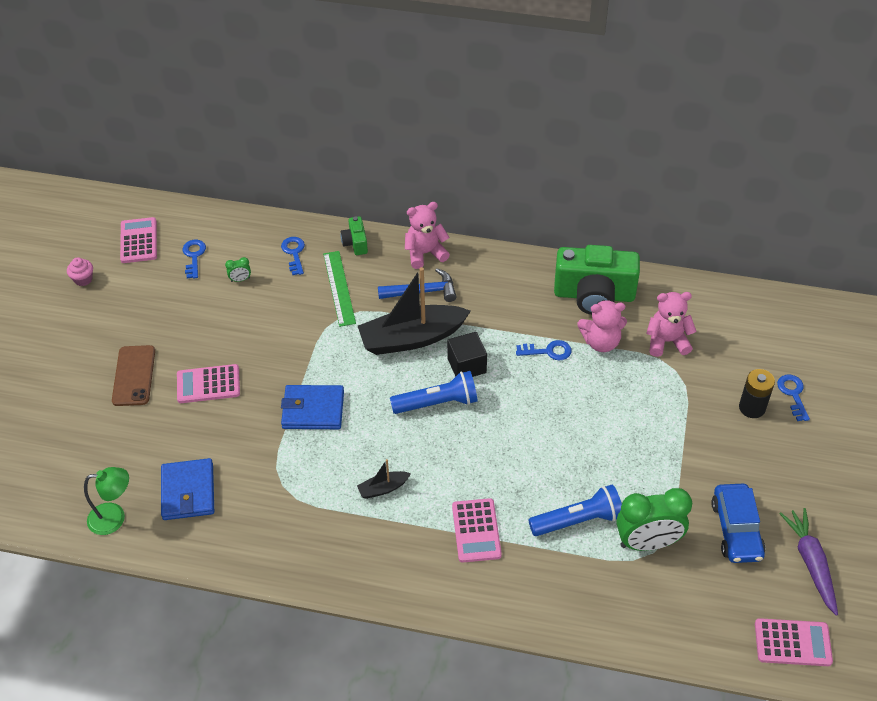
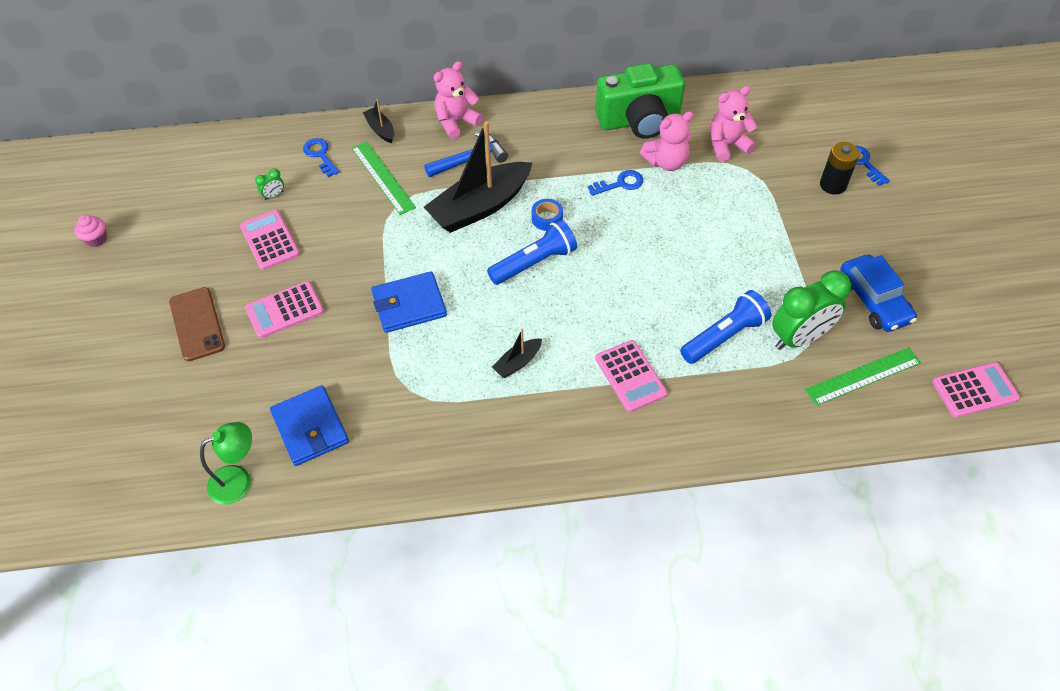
camera: 20 degrees left, 5 degrees up
pink calculator [120,217,157,263] -> pink calculator moved to [240,210,300,270]
blue key [183,240,206,278] -> none
green camera [341,216,368,255] -> black boat [363,99,394,143]
black cube [447,332,487,377] -> blue tape [532,199,563,231]
purple carrot [780,508,838,616] -> none
none -> green ruler [805,347,921,406]

